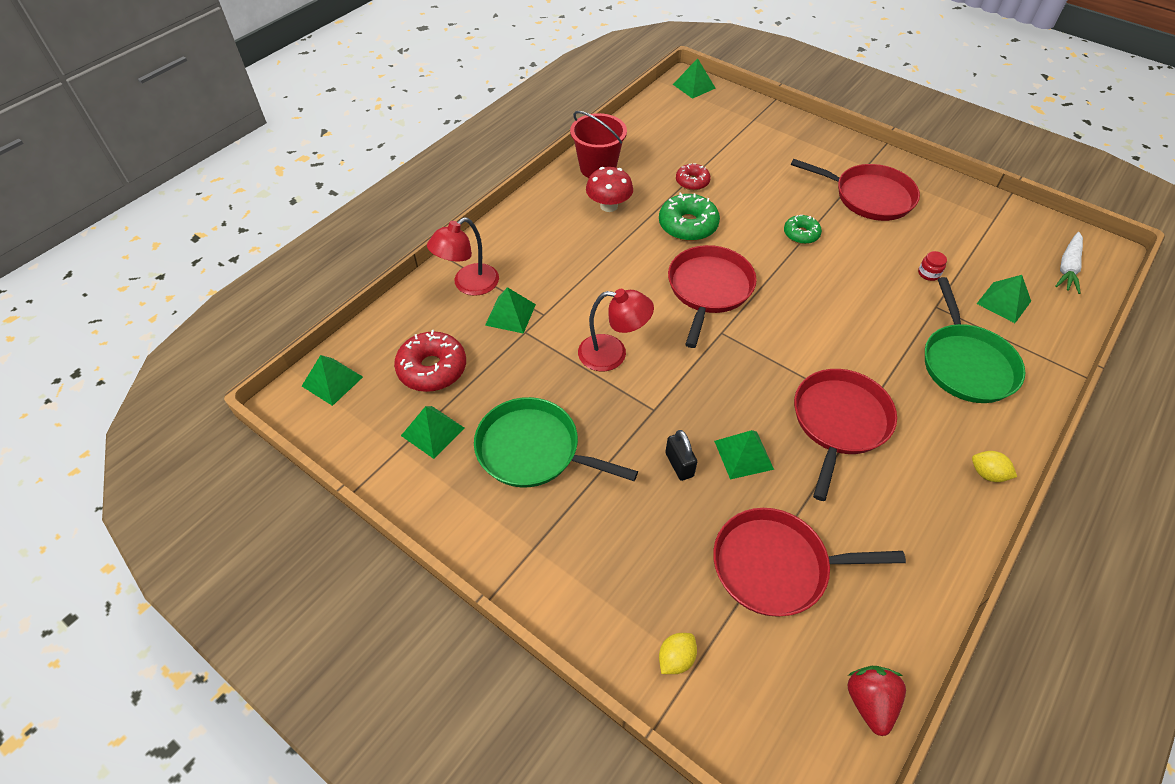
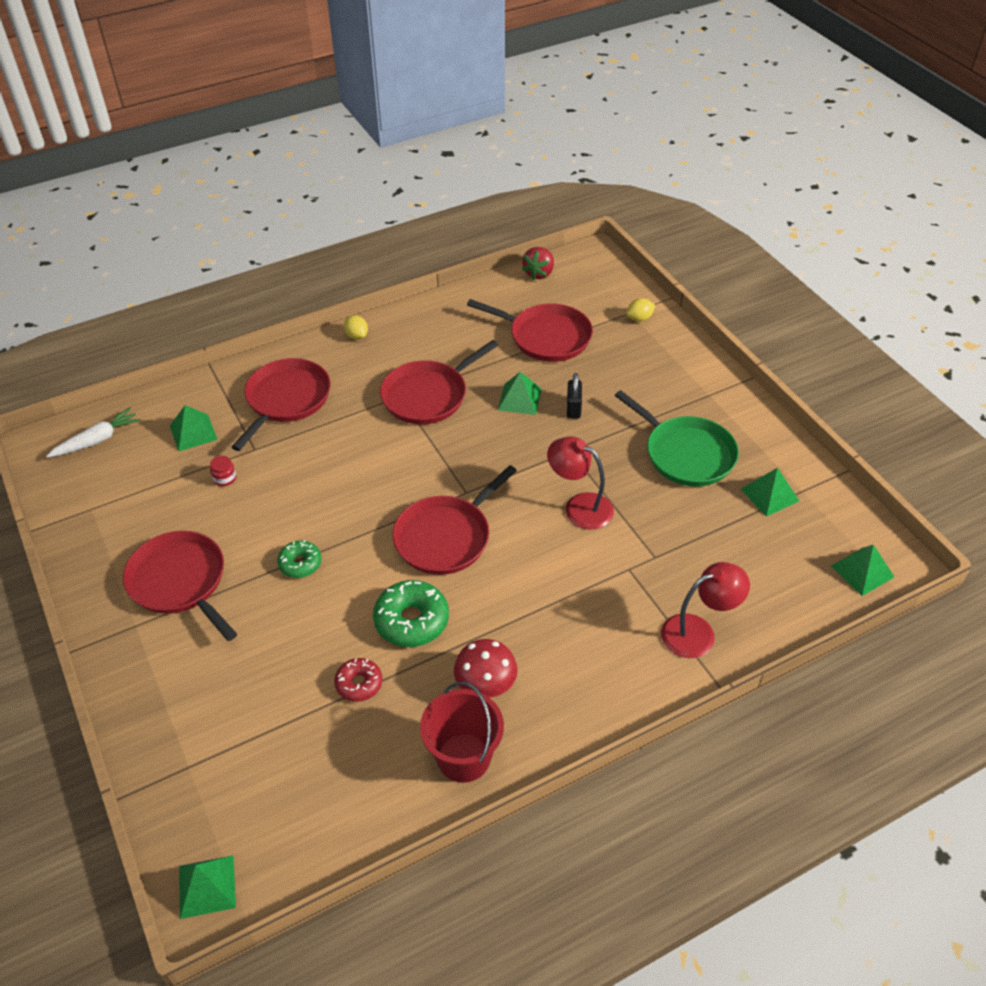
camera: 155 degrees left, 5 degrees down
red donut [394,330,466,392] -> none
green pyramid [485,287,536,334] -> none
green pan [925,277,1025,403] -> red pan [231,358,331,451]

